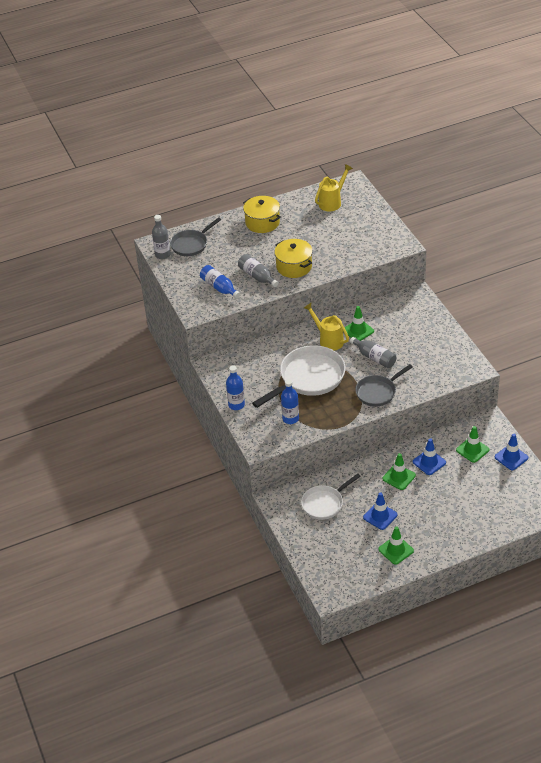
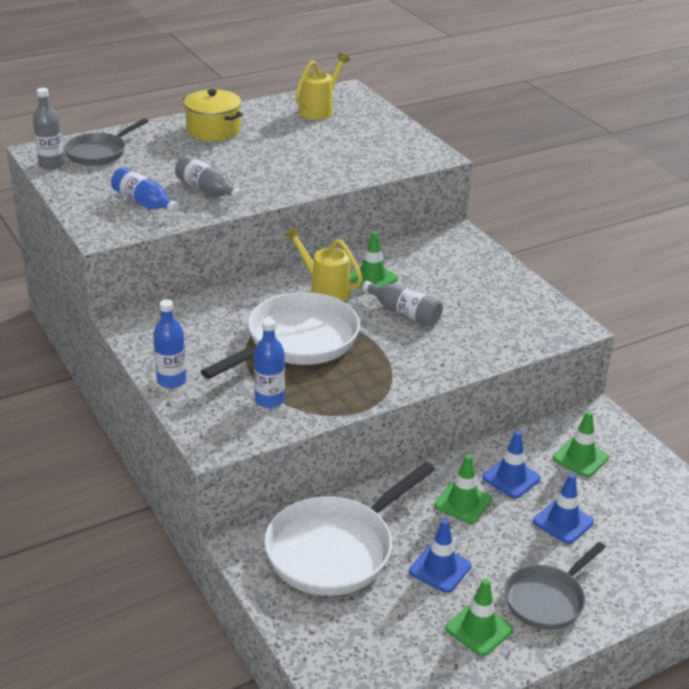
camera: 10 degrees left, 10 degrees down
yellow pot [274,239,312,278] -> none
white pan [301,473,361,520] -> white pan [264,462,435,596], size x1.65
grey pan [355,364,413,407] -> grey pan moved to [504,542,606,630]
blue traffic cone [495,434,528,470] -> blue traffic cone moved to [533,473,594,544]

